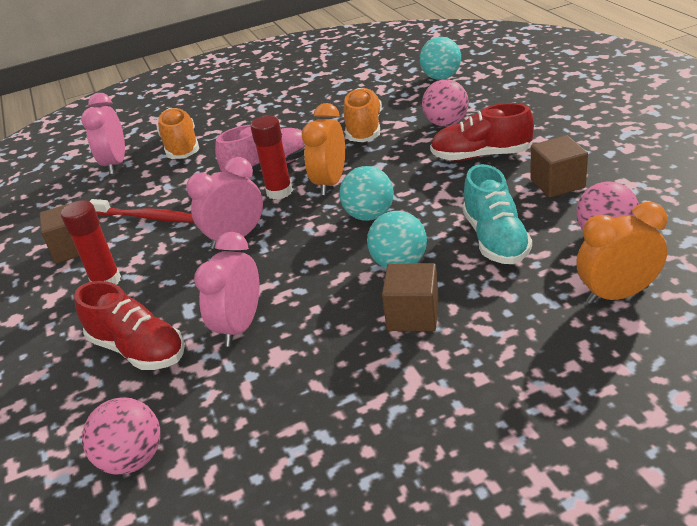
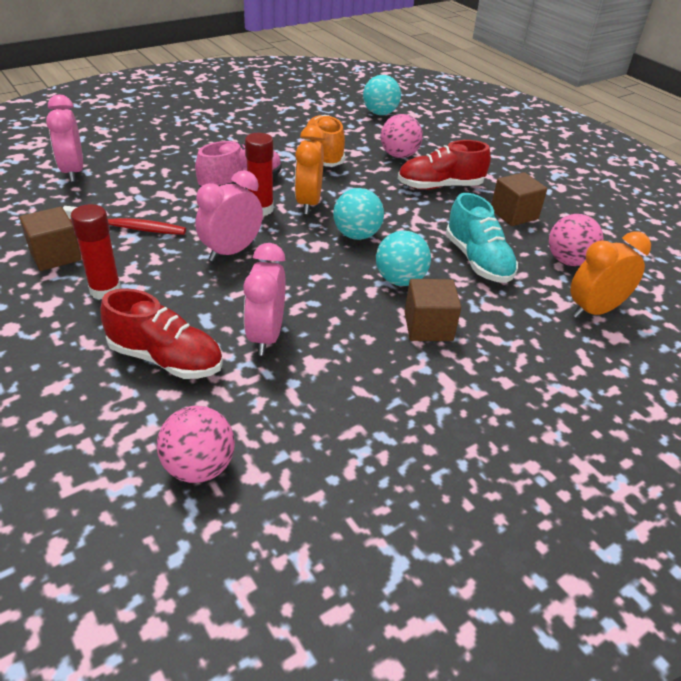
camera: 20 degrees left, 5 degrees up
orange shoe [157,108,199,159] -> none

